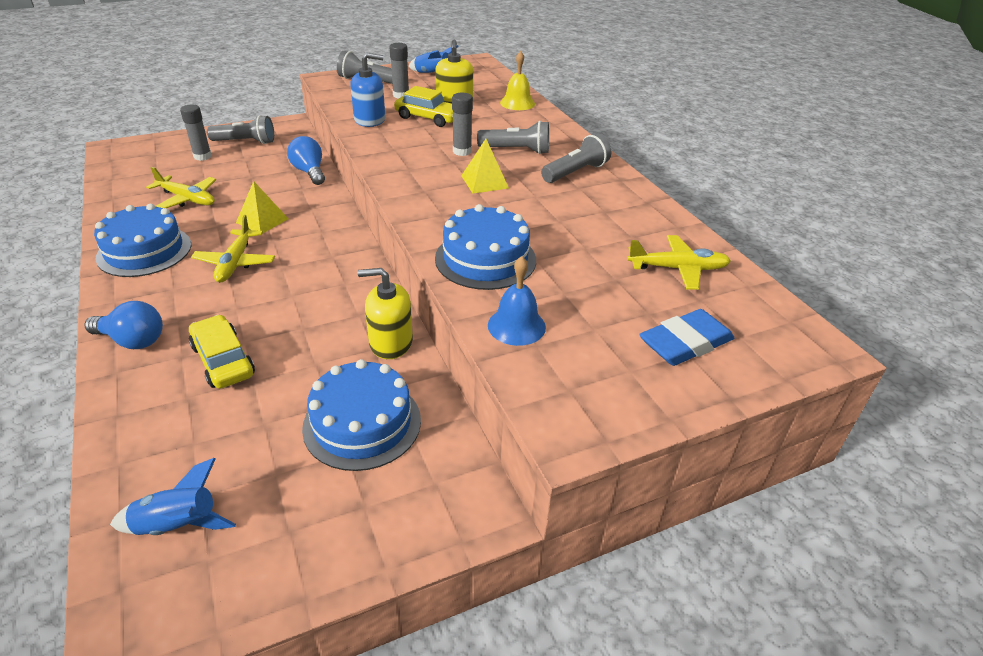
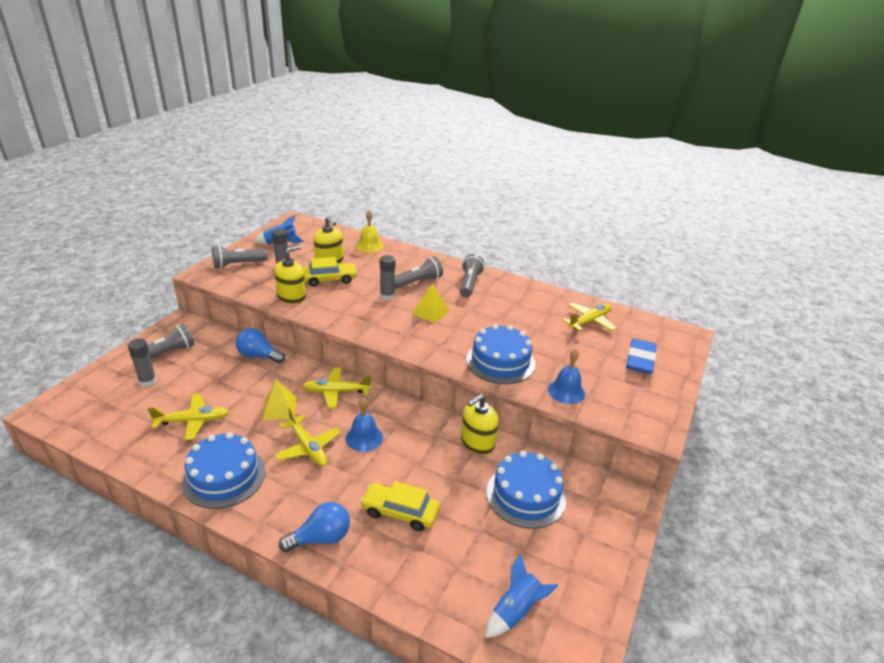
camera: 40 degrees left, 5 degrees down
blue soap dispenser [350,53,385,127] -> yellow soap dispenser [274,245,306,304]
none -> yellow plane [302,368,372,408]
none -> blue bell [346,397,383,452]

